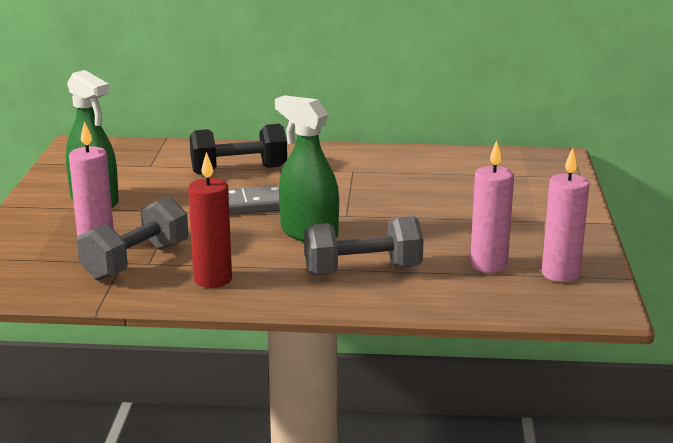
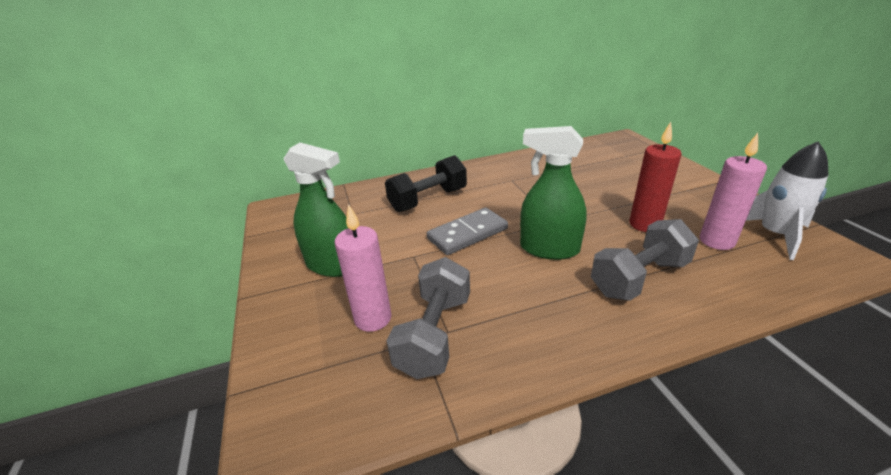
camera: 20 degrees left, 10 degrees up
red candle [188,152,232,288] -> red candle moved to [629,122,682,232]
pink candle [542,148,590,282] -> white rocket [746,142,828,260]

